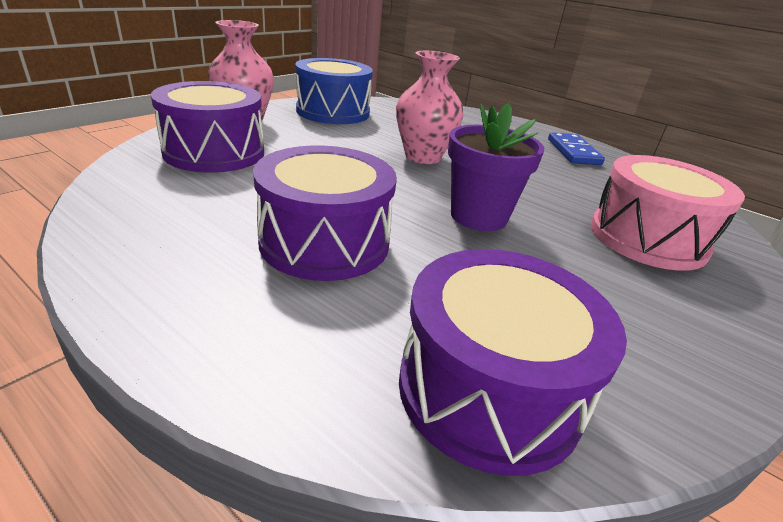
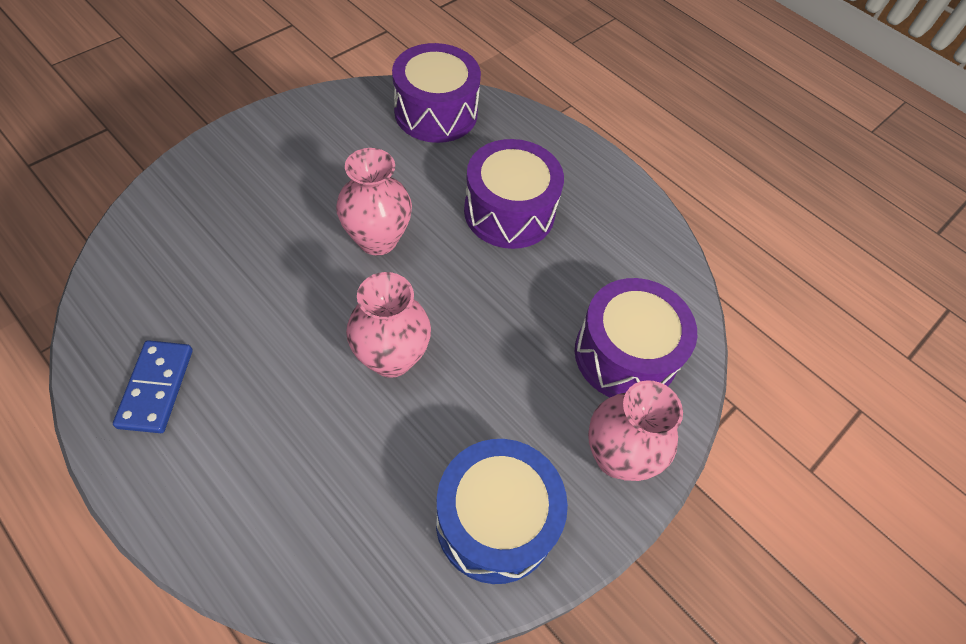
camera: 175 degrees left, 25 degrees up
purple flower pot [448,103,544,231] -> pink vase [336,148,412,256]
pink drum [591,155,745,271] -> none

